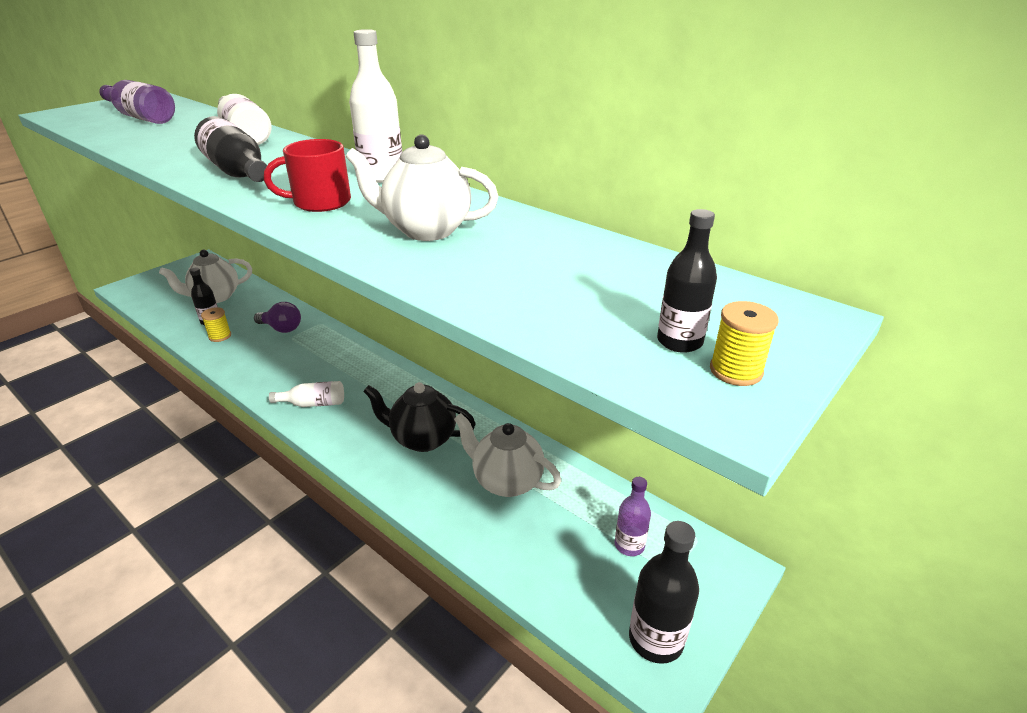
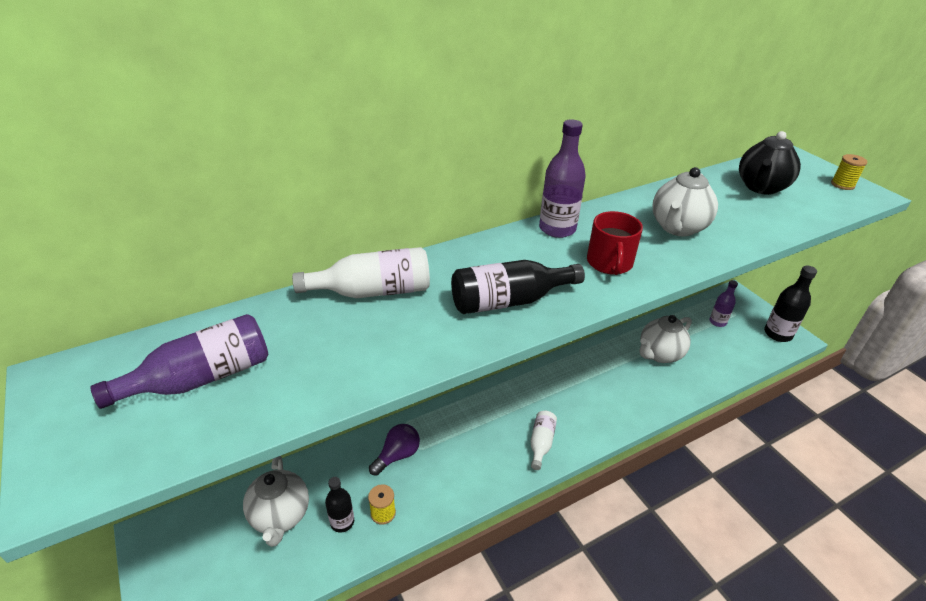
camera: 70 degrees left, 5 degrees up
white bottle [349,29,402,183] -> purple bottle [539,119,586,238]
black teapot [363,382,476,452] -> black teapot moved to [739,131,801,195]
black bottle [657,209,717,353] -> none

